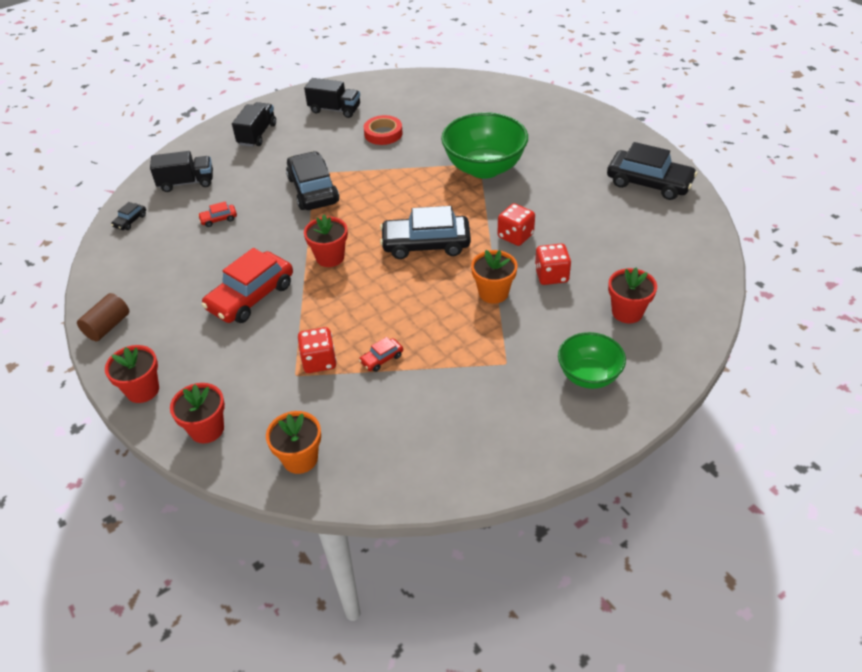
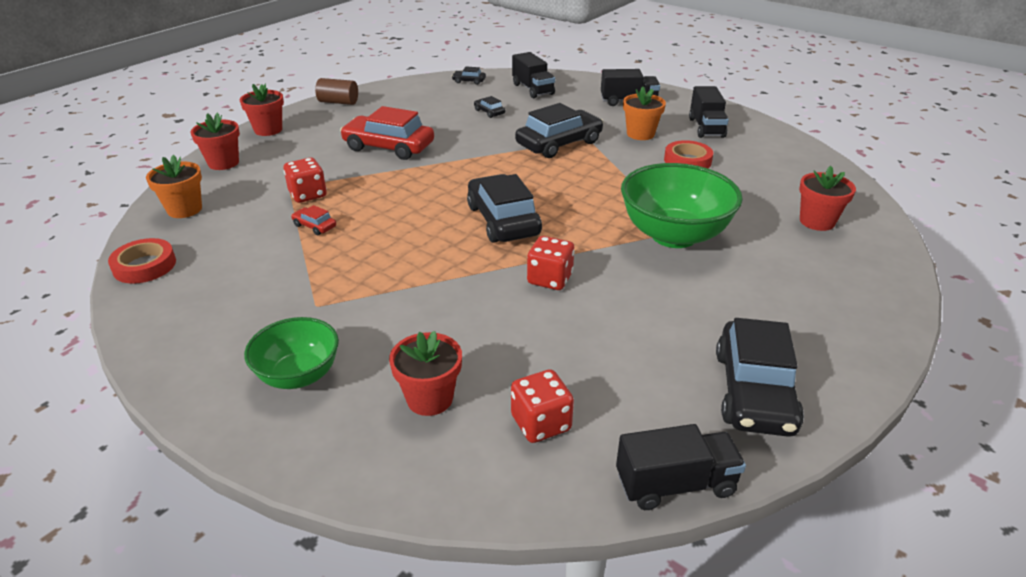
camera: 70 degrees right, 10 degrees down
red car [198,201,237,227] -> black car [474,96,505,118]
red flower pot [304,215,348,267] -> red flower pot moved to [799,166,856,231]
orange flower pot [471,250,518,304] -> orange flower pot moved to [623,86,666,140]
red dice [535,244,571,285] -> red dice moved to [511,369,574,443]
none -> red tape [108,238,176,284]
none -> black truck [616,424,746,510]

